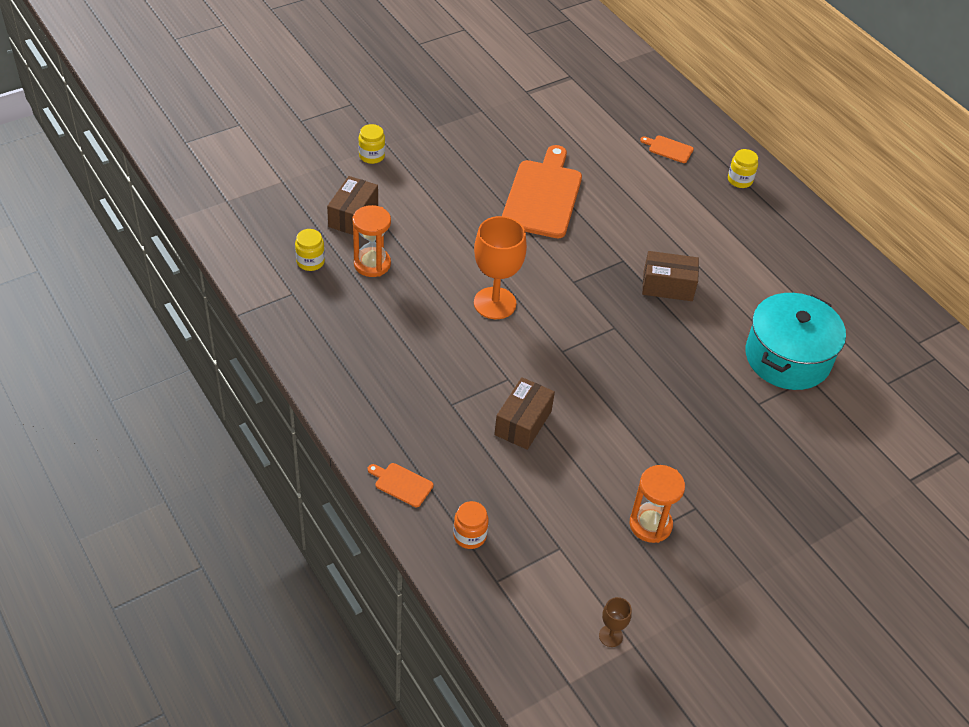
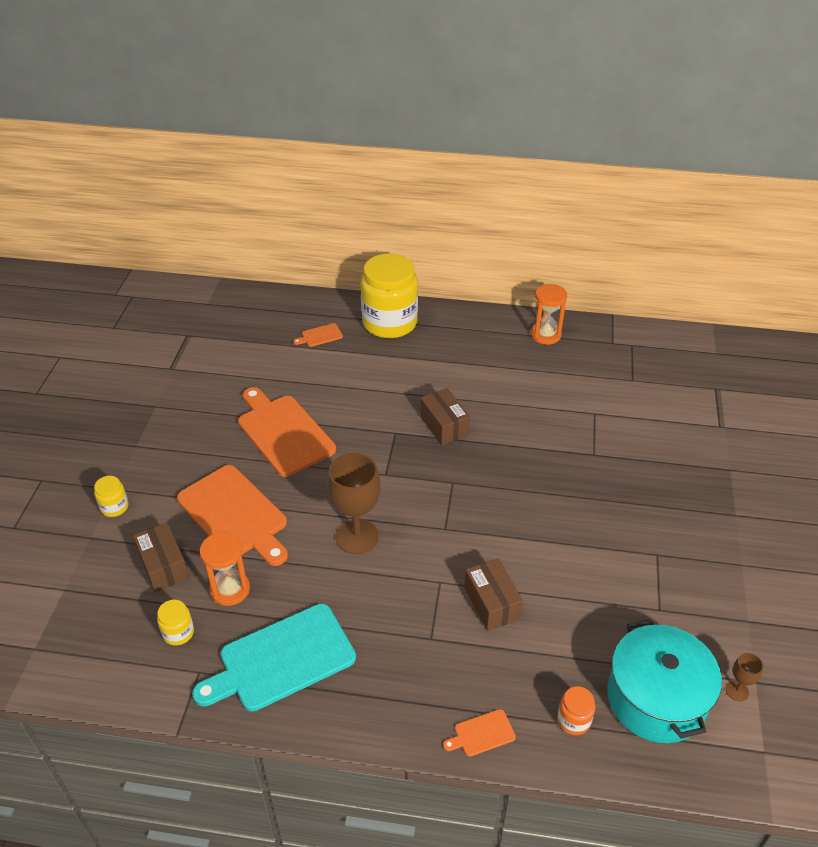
camera: 45 degrees left, 5 degrees down
orange goblet [474,216,527,319] -> brown goblet [327,453,380,554]
orange hourglass [630,465,685,543] -> orange hourglass moved to [531,284,567,345]
brown box [642,251,699,301] -> brown box turned 75 degrees counterclockwise [420,388,470,446]
yellow jar [728,149,758,188] -> yellow jar [361,253,418,338], size x2.40
turquoise pot [745,293,846,390] -> turquoise pot moved to [607,619,722,743]
none -> orange cutting board [177,465,288,566]
none -> turquoise cutting board [192,604,356,711]

